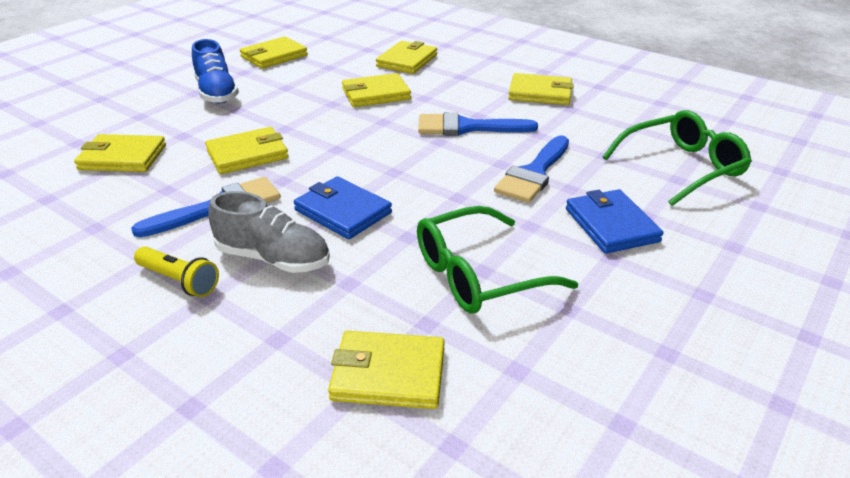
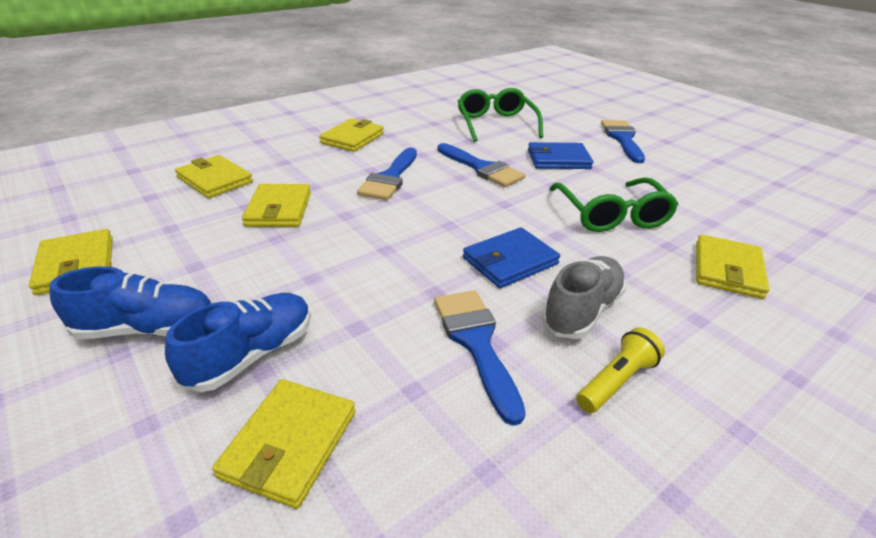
camera: 75 degrees left, 0 degrees up
yellow wallet [205,127,289,174] -> none
none -> blue shoe [165,293,311,392]
none -> blue brush [601,120,645,163]

